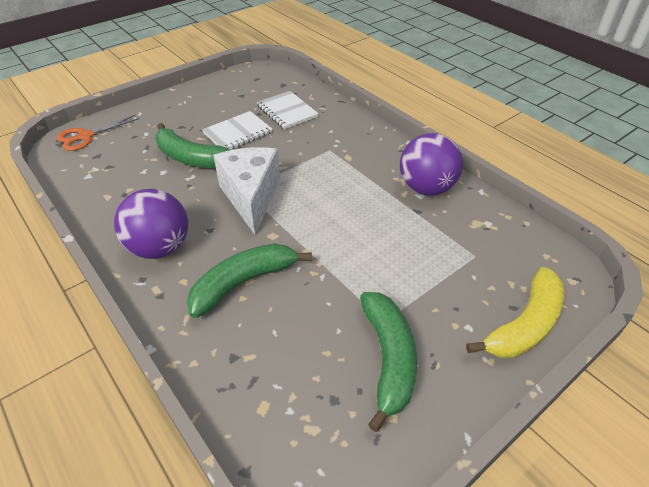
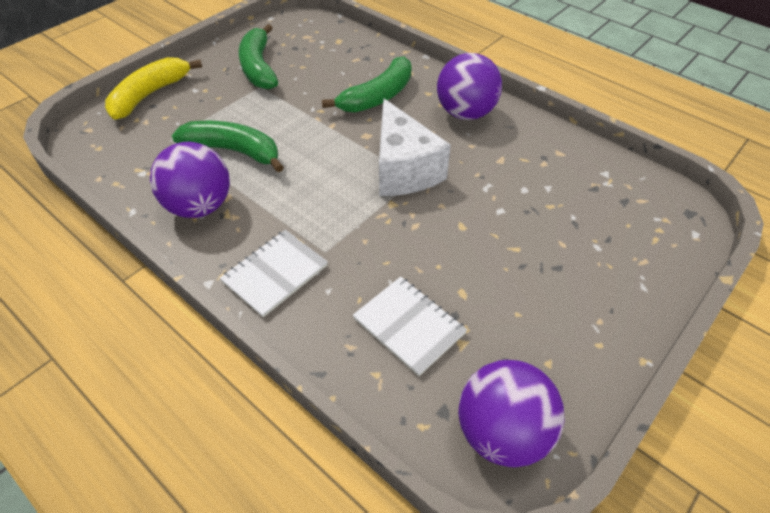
camera: 170 degrees right, 5 degrees up
orange scissors [56,115,140,151] -> none
green banana [155,123,230,168] -> green banana moved to [172,121,284,172]
white notebook [202,111,272,150] -> white notebook moved to [220,230,328,317]
none -> purple ball [458,360,565,467]

